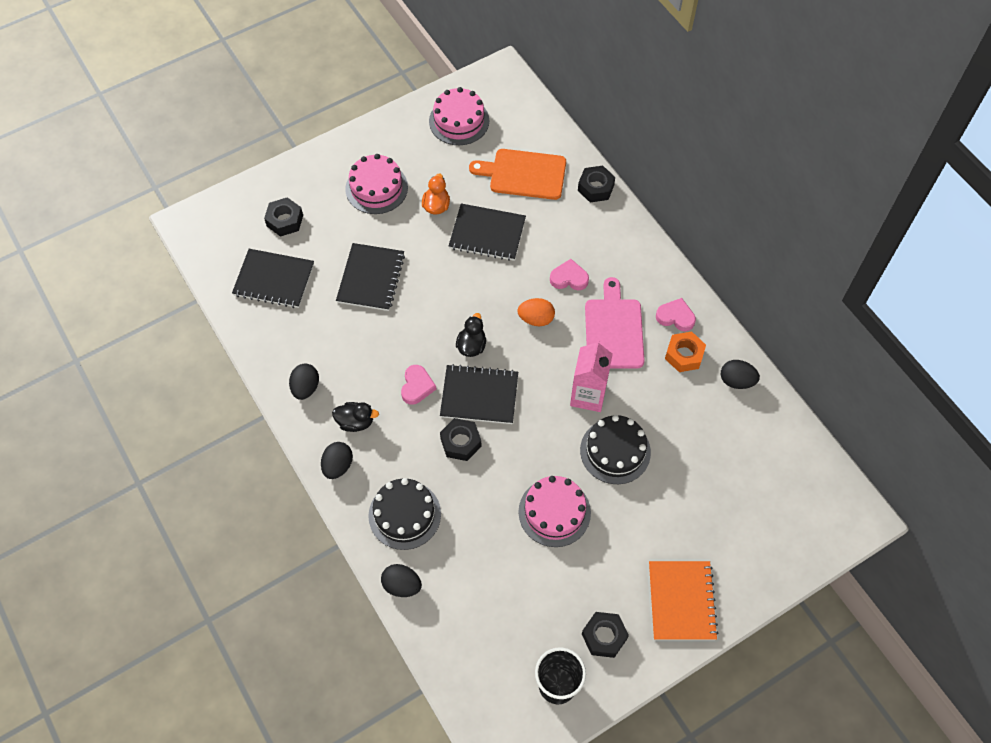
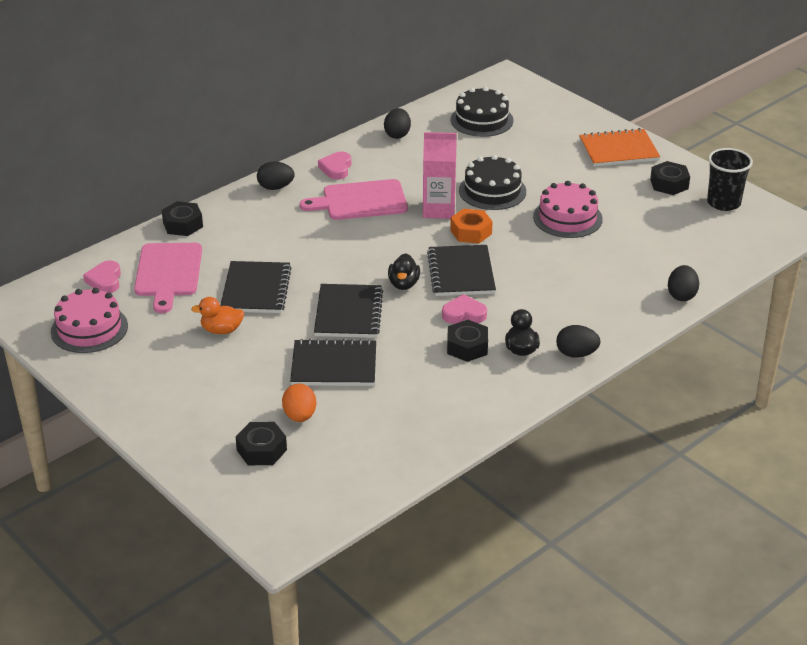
camera: 100 degrees left, 25 degrees down
black notebook [232,249,314,308] -> black notebook moved to [314,284,383,338]
black egg [289,364,319,400] -> black egg moved to [257,161,295,190]
pink cake [345,154,408,214] -> none
black cake [368,478,441,550] -> black cake moved to [450,87,513,137]
black nut [440,418,481,461] -> black nut moved to [447,320,488,362]
black duck [456,313,486,357] -> black duck turned 90 degrees counterclockwise [388,253,420,290]
orange cutting board [469,149,566,200] -> pink cutting board [134,243,202,313]
orange egg [517,298,555,326] -> orange egg moved to [282,384,316,422]
pink heart [550,259,589,290] -> pink heart moved to [83,261,121,293]
orange nut [665,331,706,372] -> orange nut moved to [450,209,493,244]

